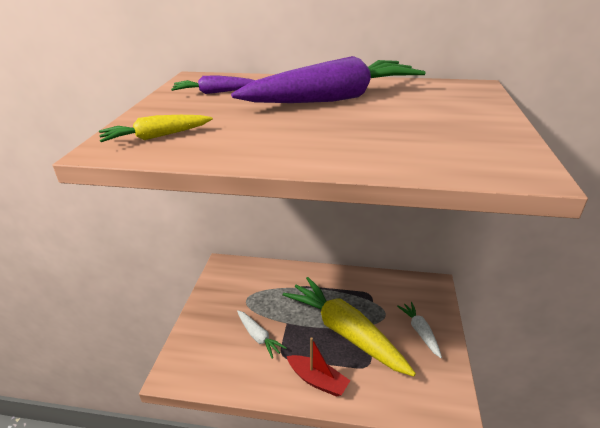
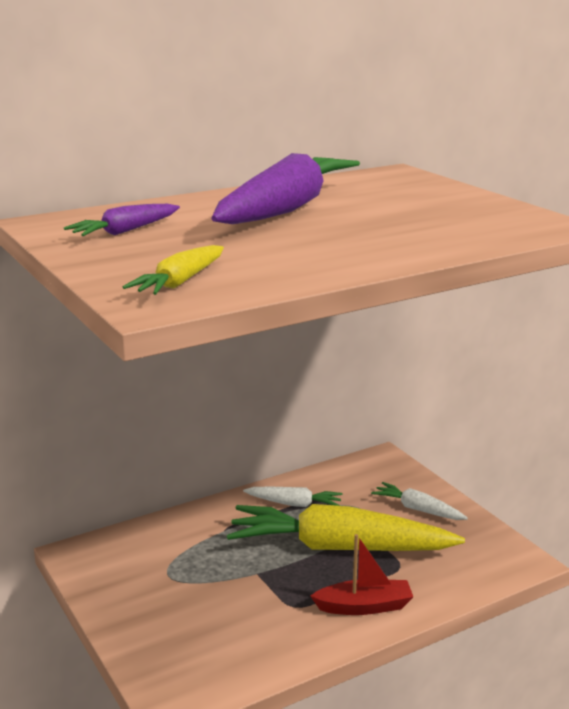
camera: 40 degrees left, 10 degrees down
white carrot [237,310,287,359] -> white carrot moved to [243,487,343,507]

